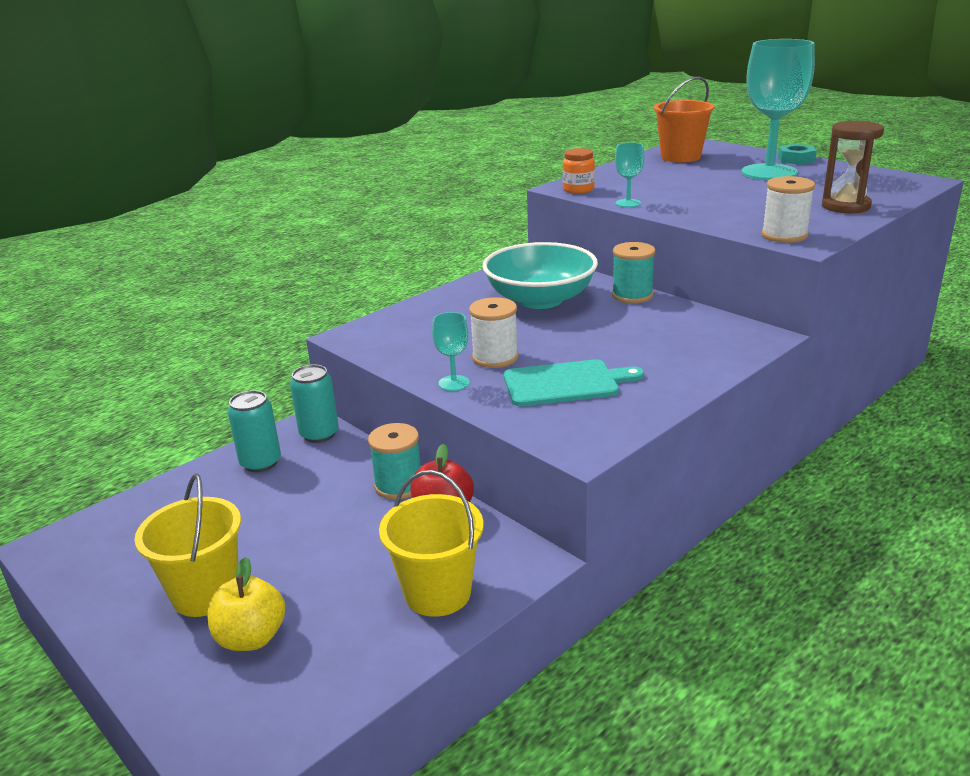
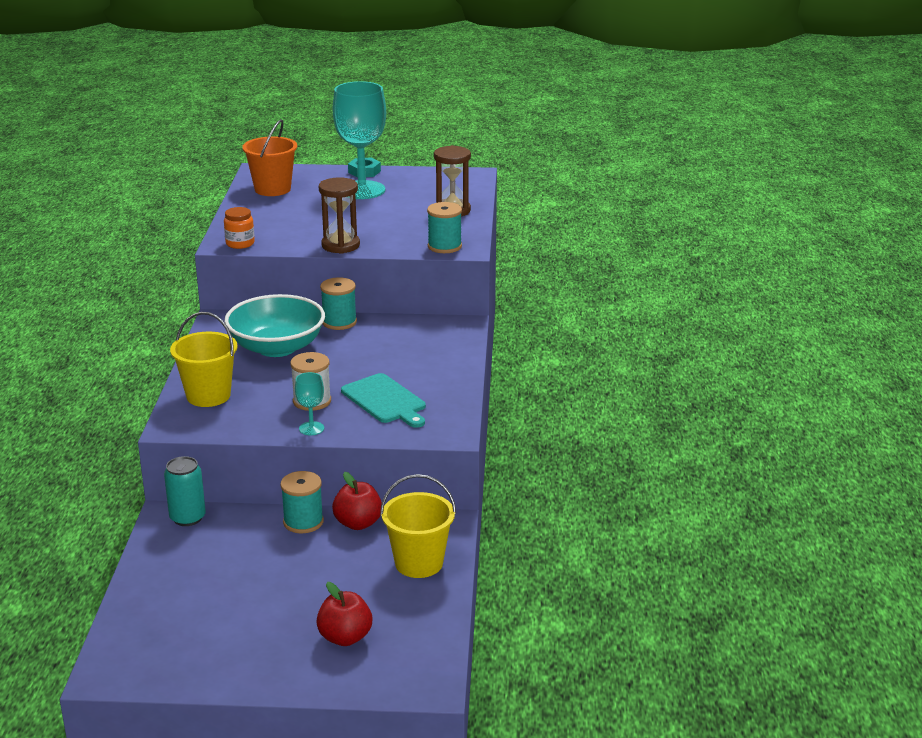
camera: 45 degrees left, 0 degrees up
yellow bucket [134,473,241,617] -> yellow bucket moved to [170,312,238,407]
yellow apple [207,557,285,651] -> red apple [316,582,373,646]
turquoise can [228,390,281,472] -> none
turquoise cutting board [504,359,644,406] -> turquoise cutting board turned 105 degrees clockwise [341,373,426,428]
turquoise goblet [615,143,645,207] -> none
white spool [761,176,815,243] -> turquoise spool [427,202,462,253]
none -> brown hourglass [319,177,360,254]

